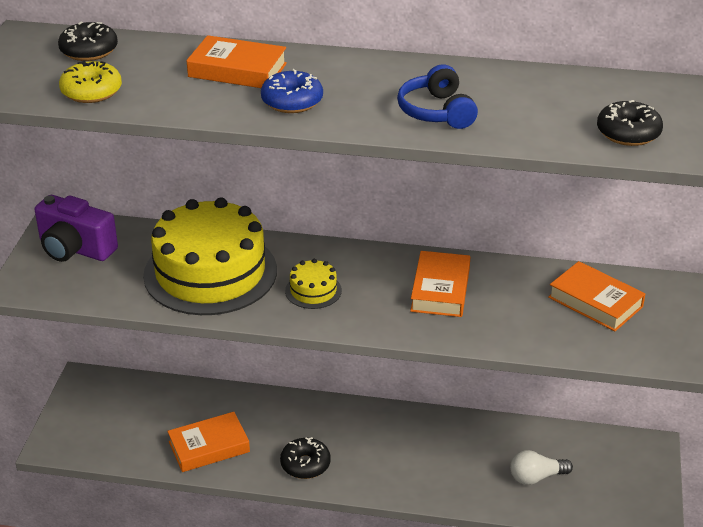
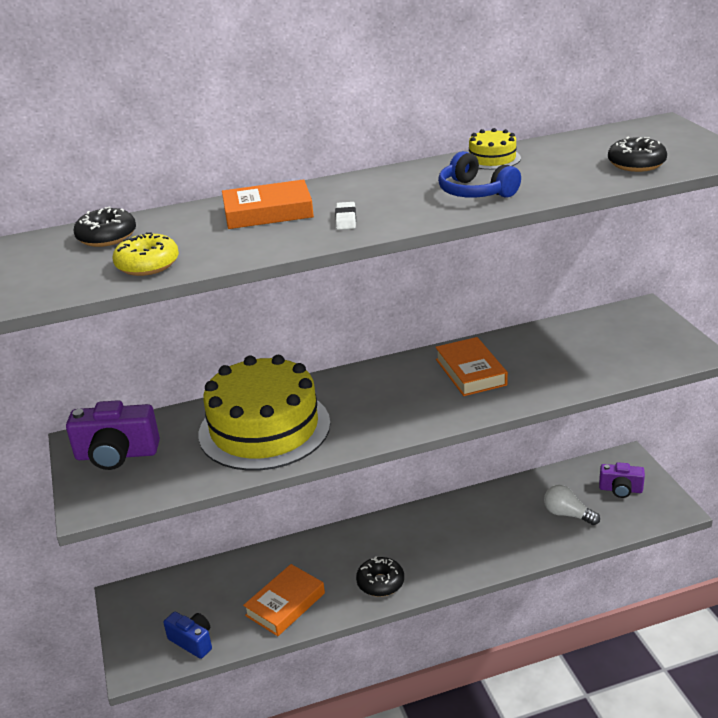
camera: 25 degrees left, 5 degrees down
blue donut [261,69,323,113] -> white eraser [335,202,356,230]
yellow cake [285,259,342,309] -> yellow cake moved to [469,128,521,170]
white light bulb [510,450,573,485] -> white light bulb turned 75 degrees clockwise [544,485,600,525]
orange book [548,261,645,331] -> none
none -> blue camera [163,612,212,659]
none -> purple camera [599,462,645,498]

